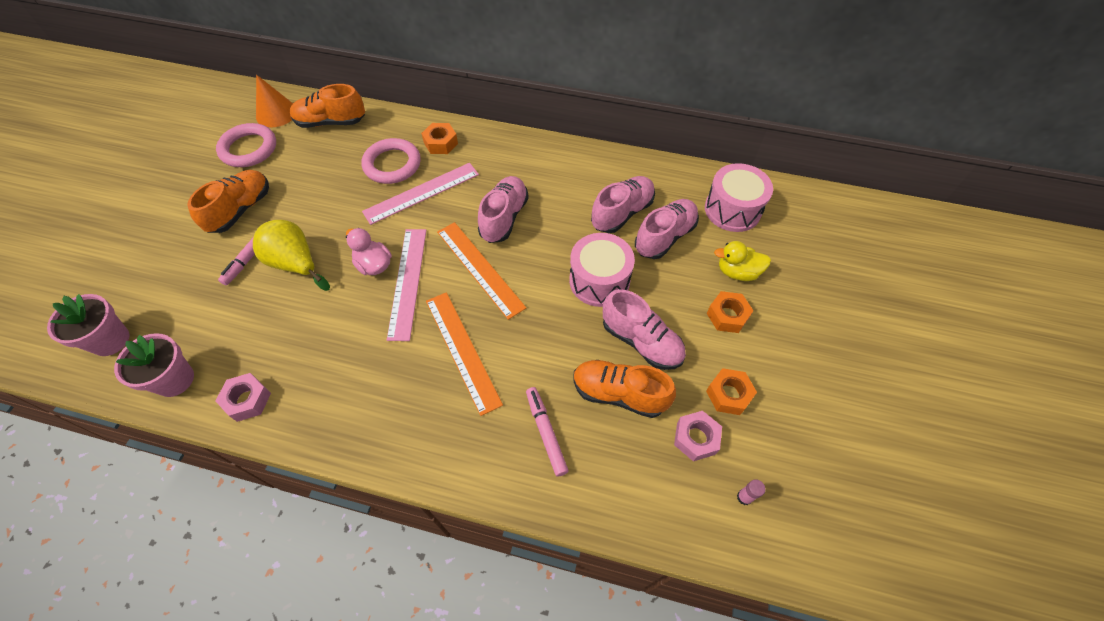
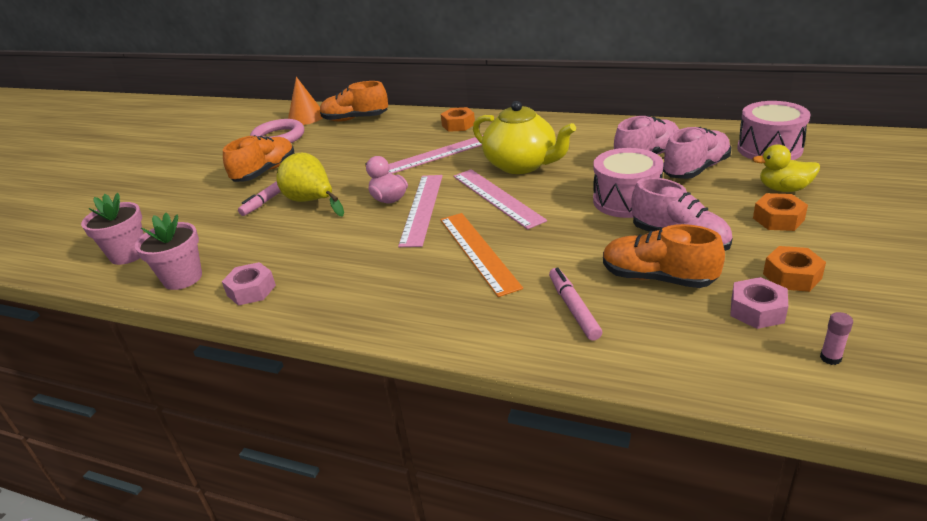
camera: 10 degrees right, 25 degrees down
pink ring [362,138,421,184] -> none
orange ruler [437,222,526,320] -> pink ruler [453,169,547,230]
pink shoe [478,176,529,243] -> yellow teapot [473,101,576,174]

